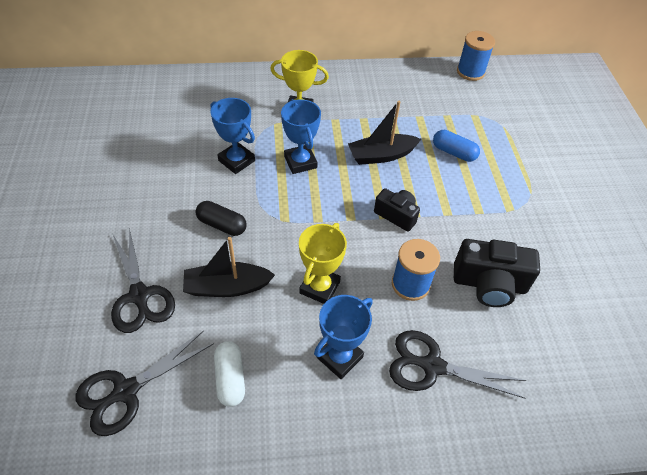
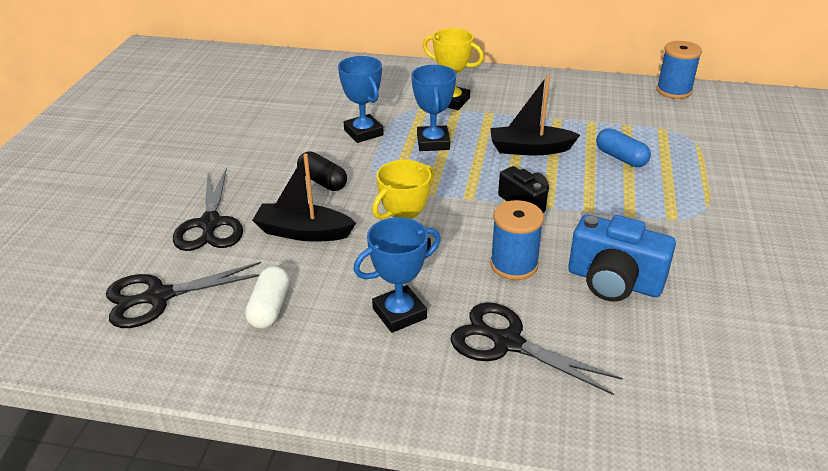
camera: 20 degrees right, 15 degrees down
black camera [454,239,540,307] -> blue camera [568,215,676,302]

